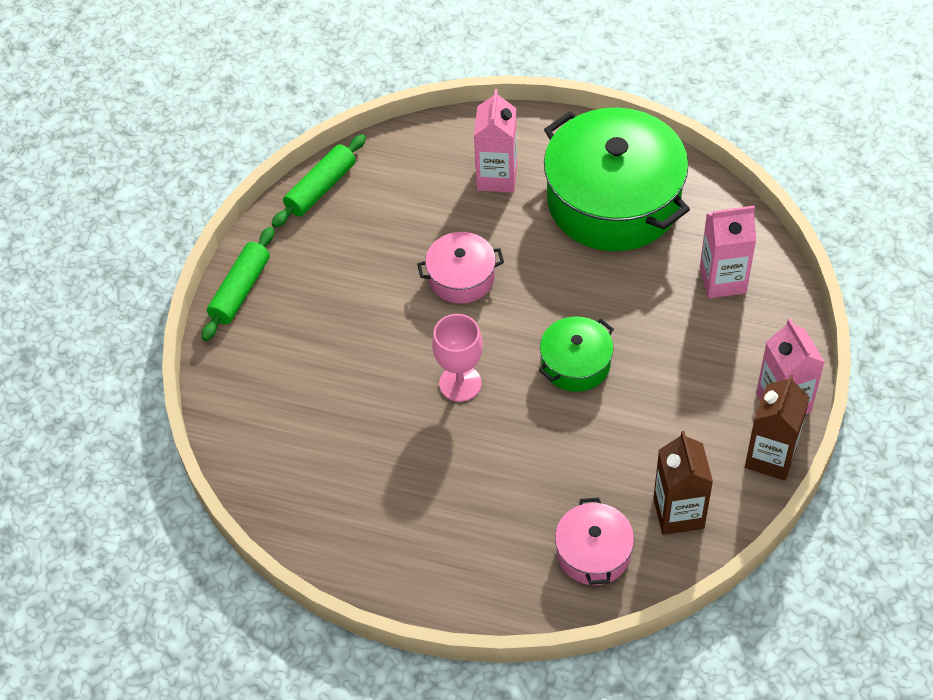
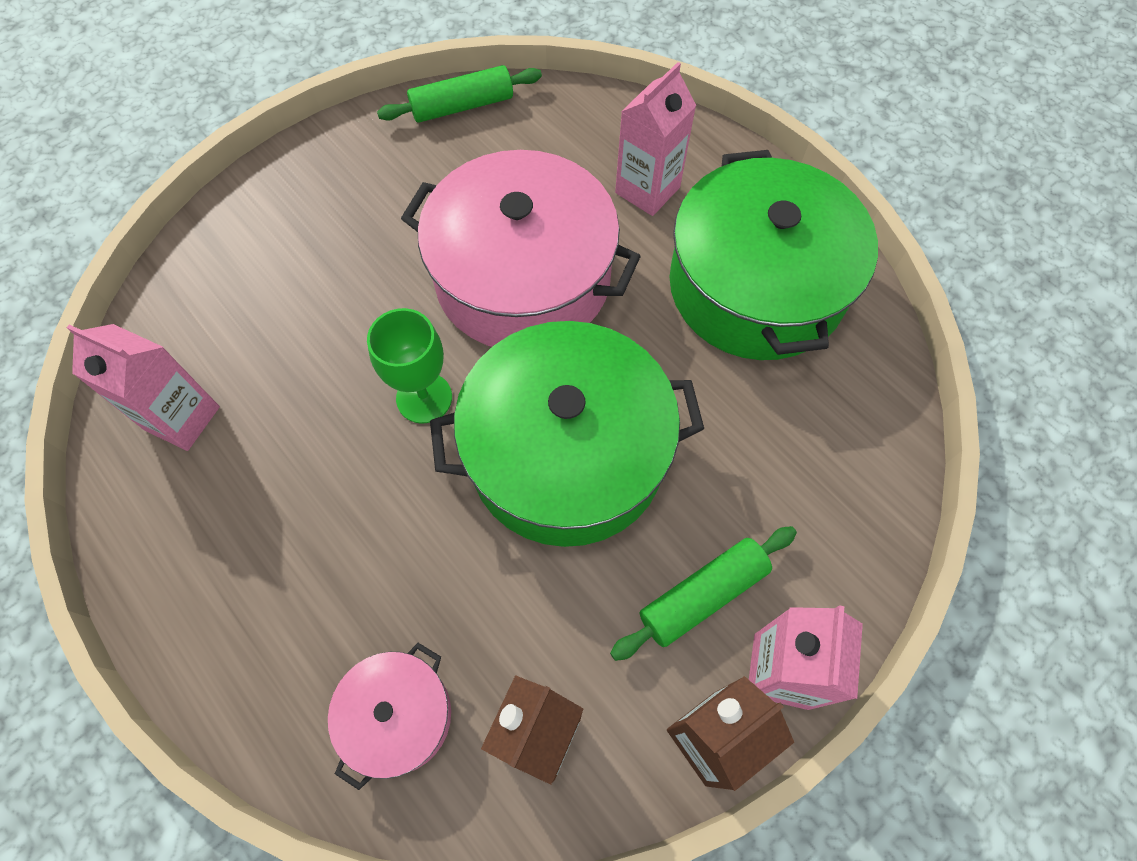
camera: 30 degrees right, 10 degrees up
green rolling pin [202,227,274,341] -> green rolling pin moved to [610,526,797,661]
pink pot [417,232,504,304] -> pink pot [401,150,641,347], size x2.06
pink goblet [432,314,483,402] -> green goblet [367,308,452,424]
green pot [539,316,614,392] -> green pot [430,321,704,547], size x2.06
pink carton [700,206,756,298] -> pink carton moved to [66,324,220,451]

